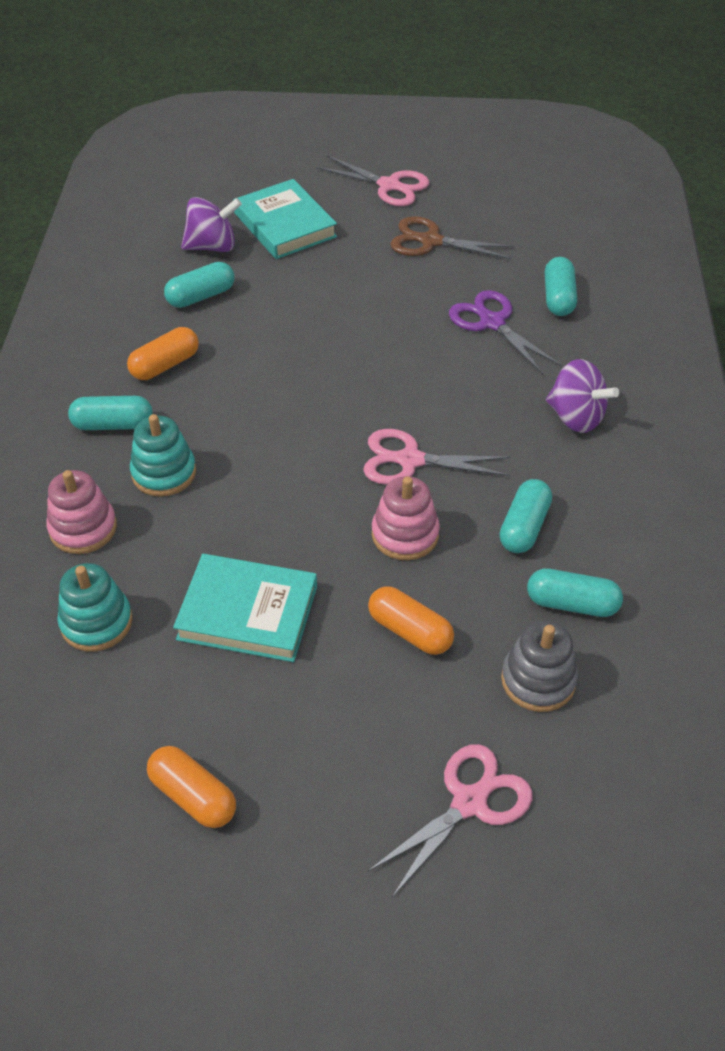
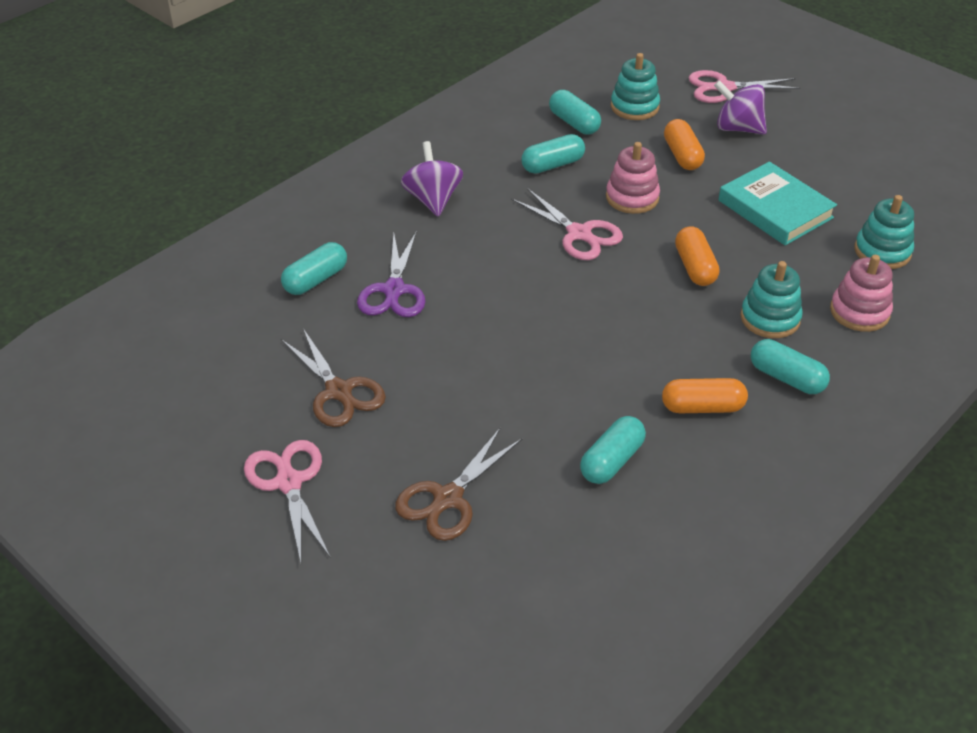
camera: 140 degrees left, 5 degrees down
orange capsule [147,746,236,828] -> orange capsule moved to [675,226,720,286]
turquoise capsule [164,262,235,308] -> turquoise capsule turned 60 degrees counterclockwise [580,416,646,484]
purple spinning top [181,197,242,252] -> purple spinning top moved to [714,80,767,134]
turquoise book [233,179,337,259] -> brown scissors [395,427,523,541]
grey stacking toy [501,621,578,712] -> turquoise stacking toy [611,53,660,120]

